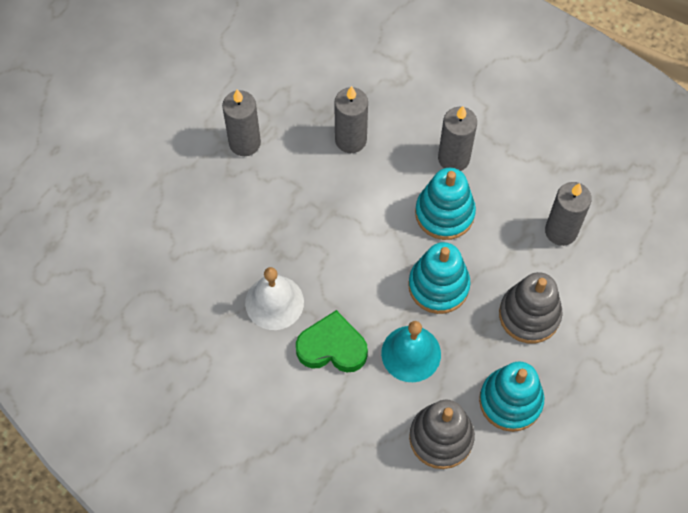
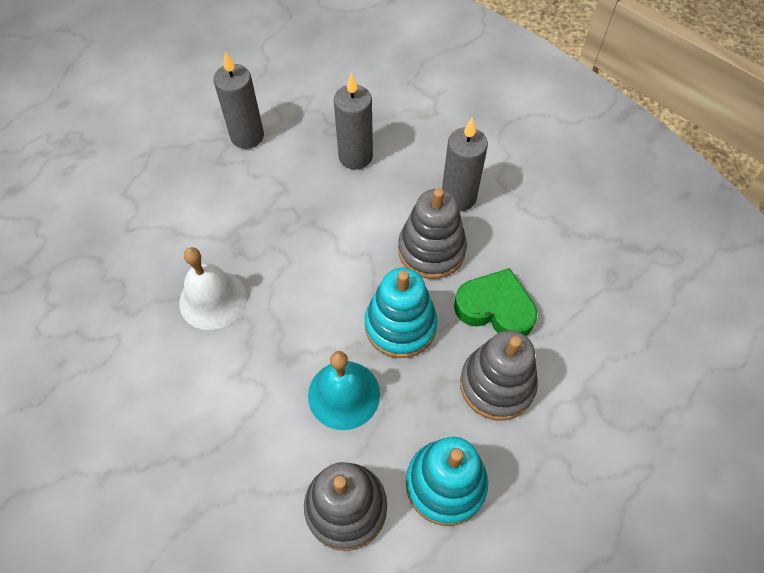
camera: 15 degrees right, 5 degrees down
green heart [296,310,368,372] -> green heart moved to [454,268,538,336]
turquoise stacking toy [415,168,476,240] -> grey stacking toy [398,188,467,279]
grey candle [545,182,592,246] -> none

